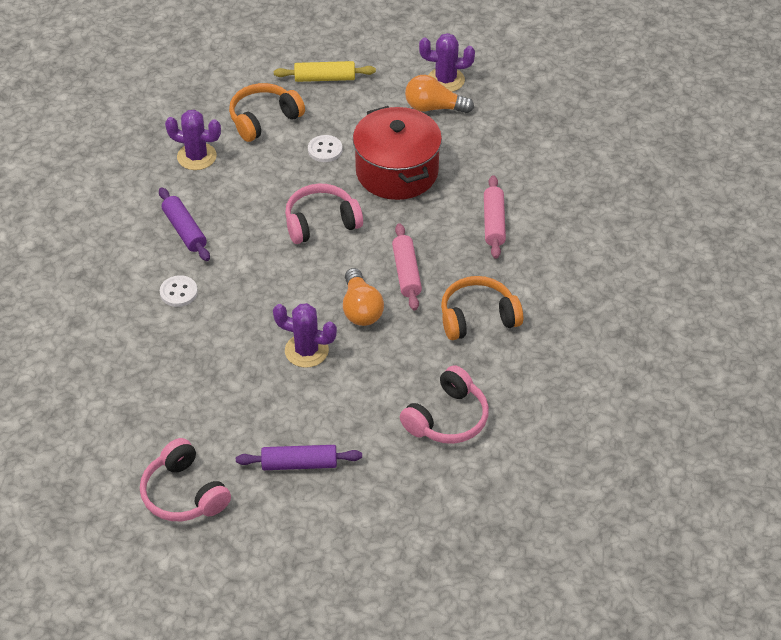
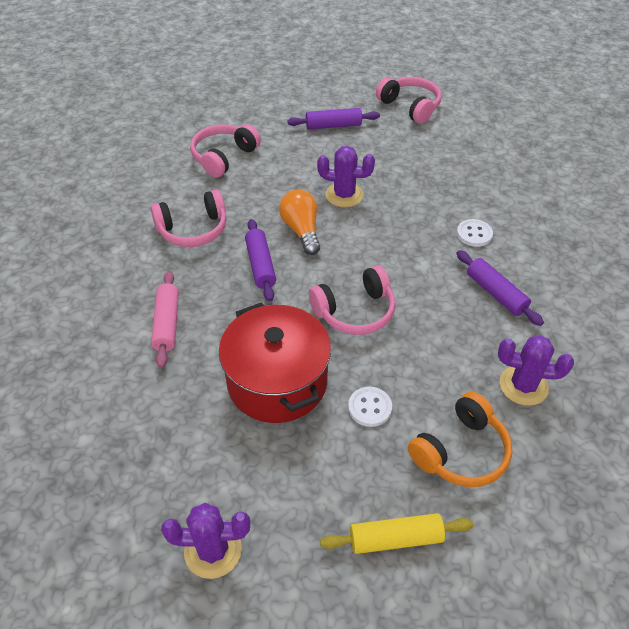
camera: 175 degrees right, 0 degrees up
pink rolling pin [392,223,422,311] -> purple rolling pin [245,219,276,302]
orange light bulb [405,75,474,113] -> none
orange headphones [441,276,523,340] -> pink headphones [151,189,227,247]

